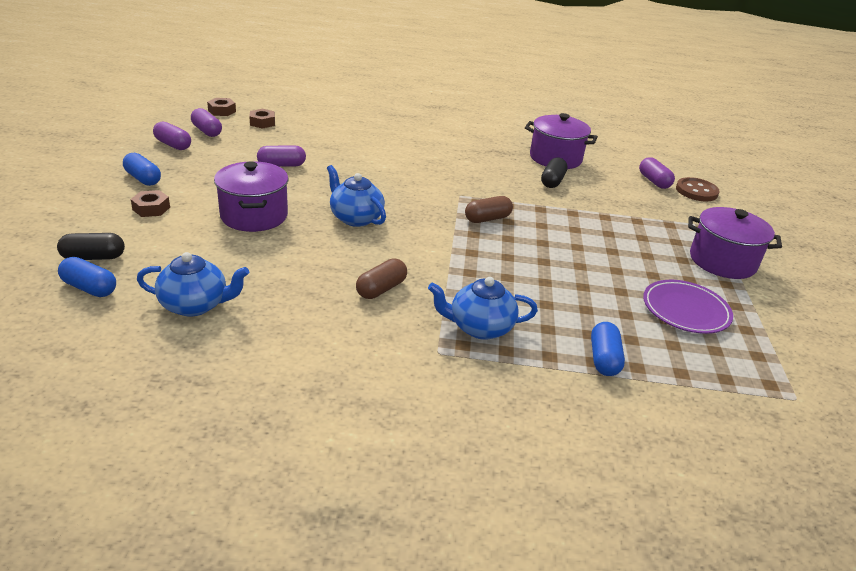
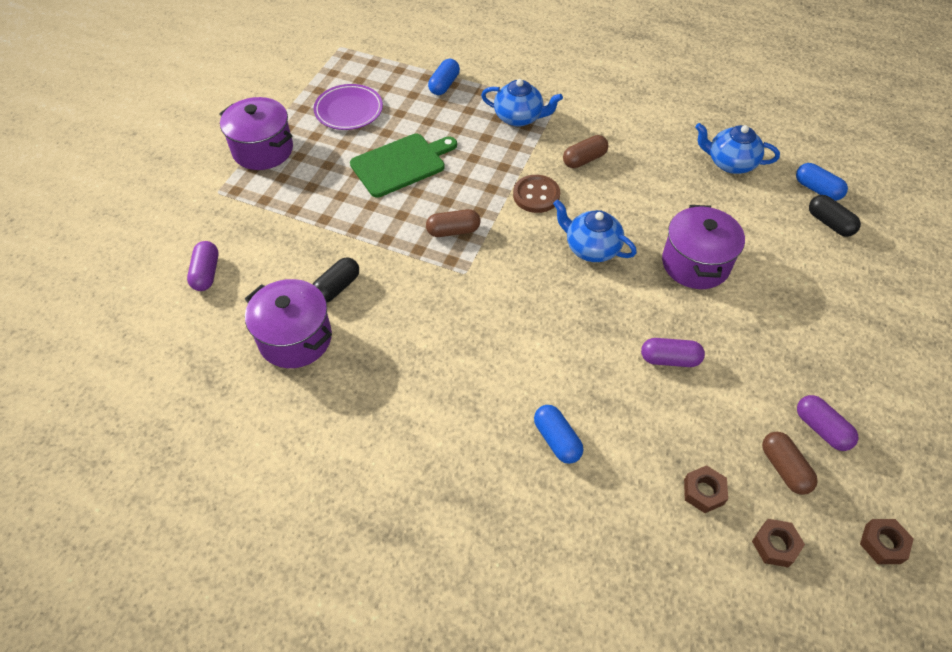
camera: 160 degrees left, 20 degrees up
black capsule [57,233,125,260] -> black capsule turned 45 degrees clockwise [809,195,861,237]
blue capsule [123,153,161,186] -> blue capsule moved to [534,405,583,464]
brown nut [131,190,170,217] -> brown nut moved to [860,519,914,564]
purple capsule [191,108,222,137] -> brown capsule [762,432,818,495]
blue teapot [327,165,386,227] -> blue teapot turned 150 degrees clockwise [553,200,637,262]
brown button [676,177,720,201] -> brown button moved to [513,175,560,213]
none -> green cutting board [350,134,457,198]

